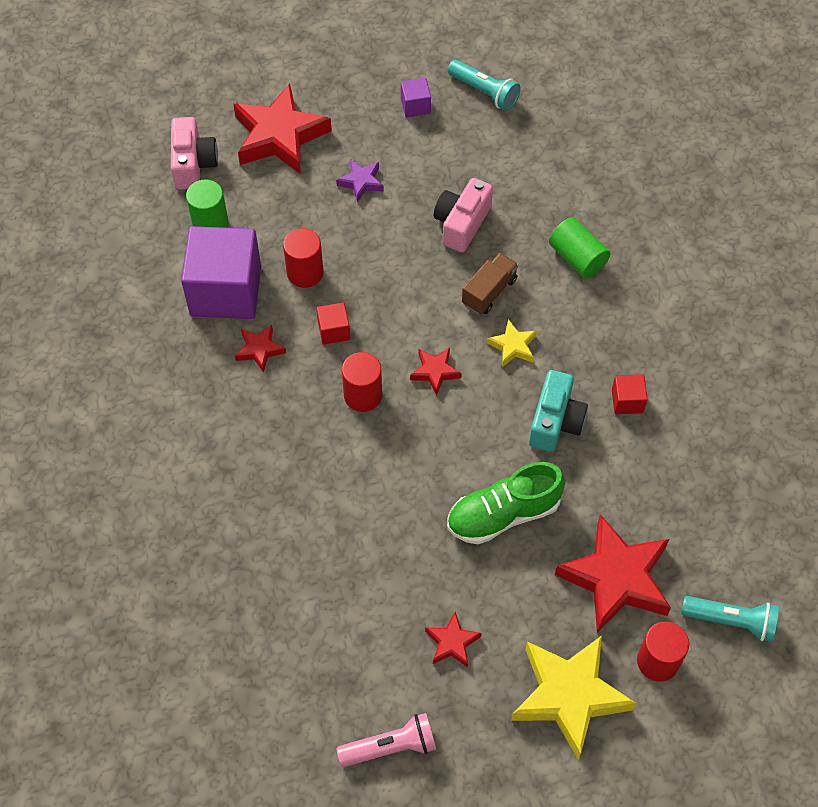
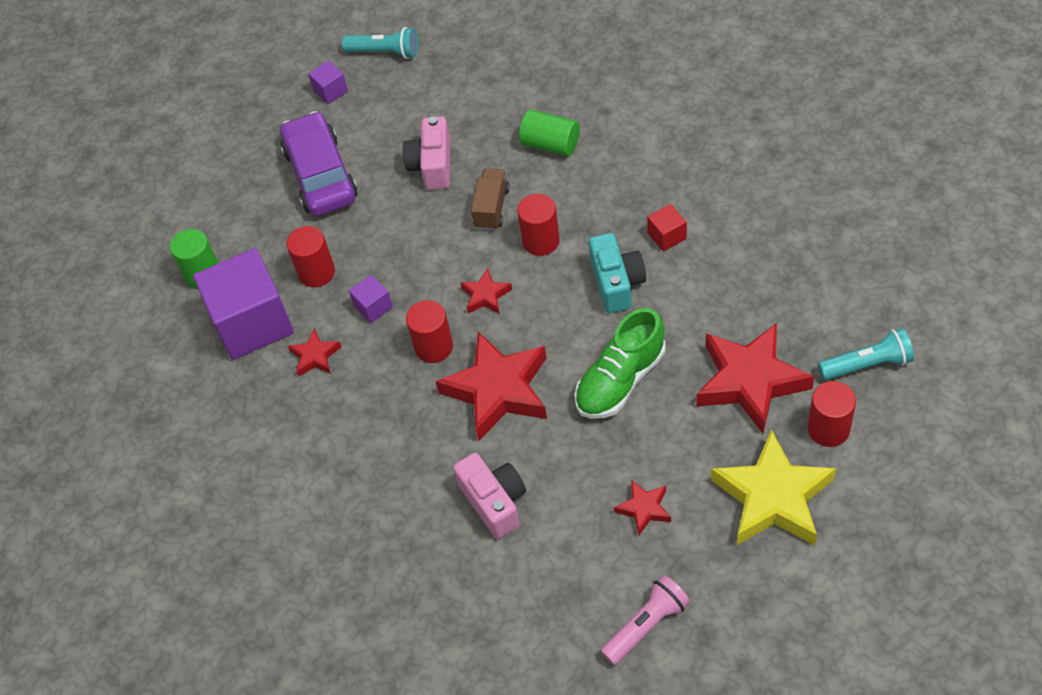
camera: 20 degrees left, 5 degrees down
pink camera [171,117,218,190] -> pink camera moved to [453,453,526,539]
red star [233,84,332,174] -> red star moved to [435,331,547,441]
red cube [316,302,350,345] -> purple cube [349,275,393,323]
purple star [336,159,384,202] -> purple car [280,111,358,216]
yellow star [487,319,537,367] -> red cylinder [517,194,560,256]

